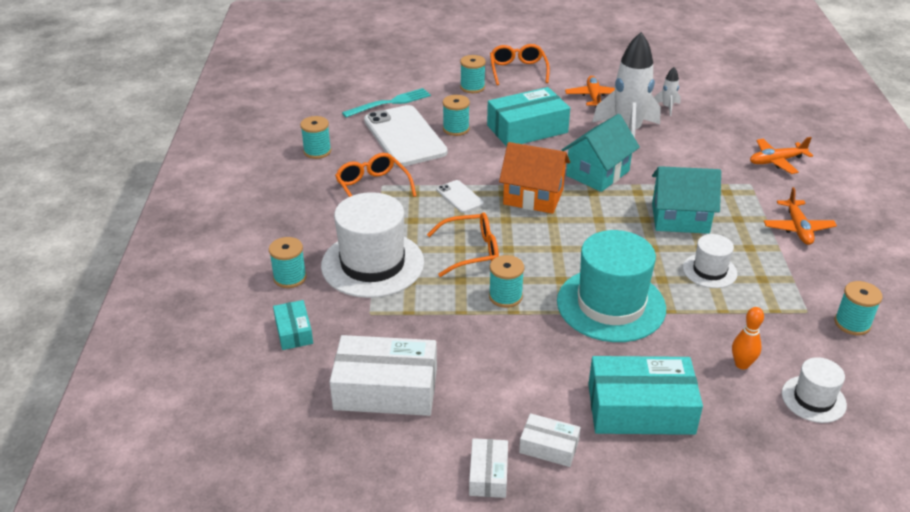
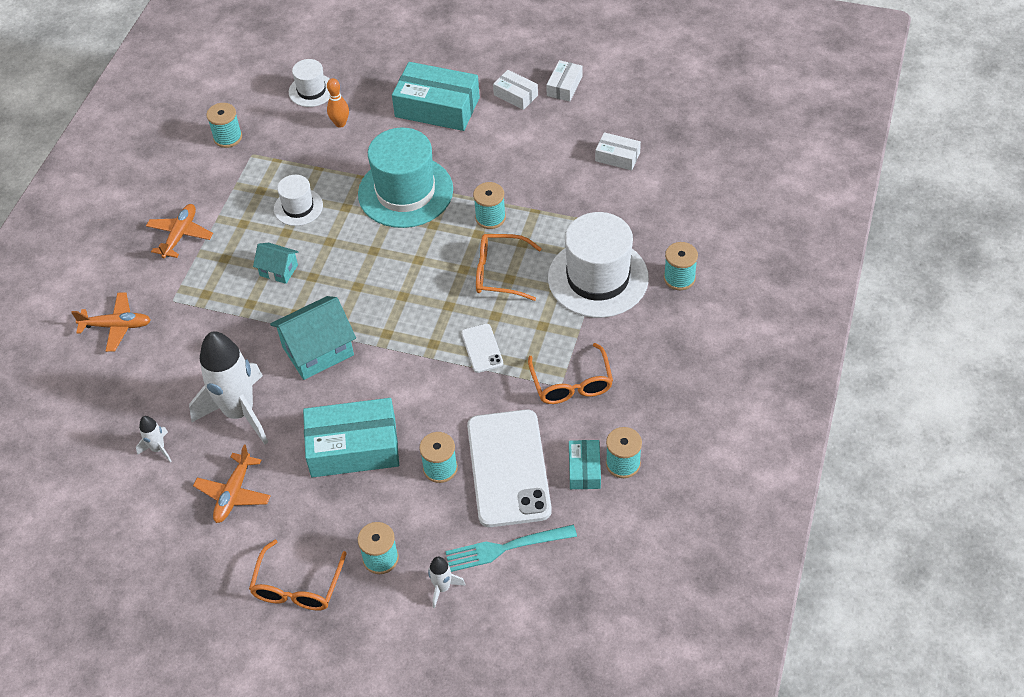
camera: 160 degrees left, 15 degrees up
turquoise box [273,300,313,350] -> turquoise box moved to [569,440,601,489]
white box [330,335,437,416] -> white box [595,132,641,170], size x0.51
orange house [499,142,570,214] -> none
turquoise house [652,166,721,234] -> turquoise house [253,243,299,284], size x0.56
none -> white rocket [428,557,466,608]

